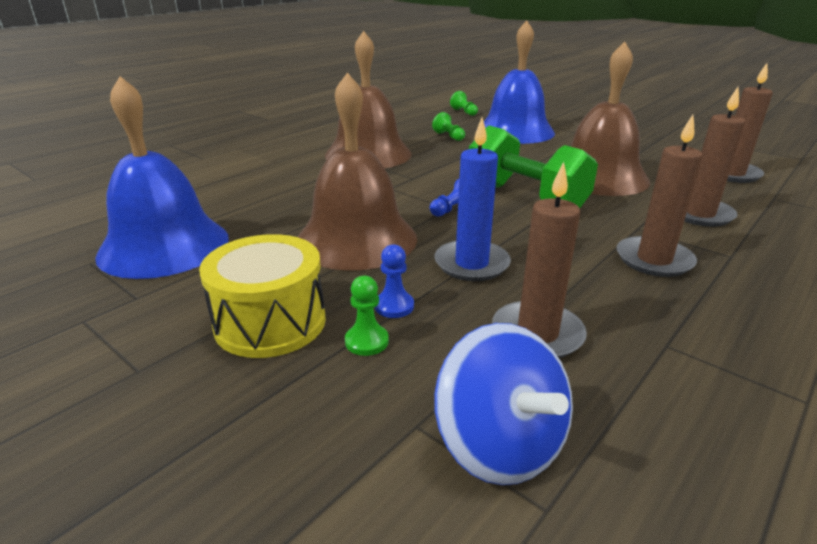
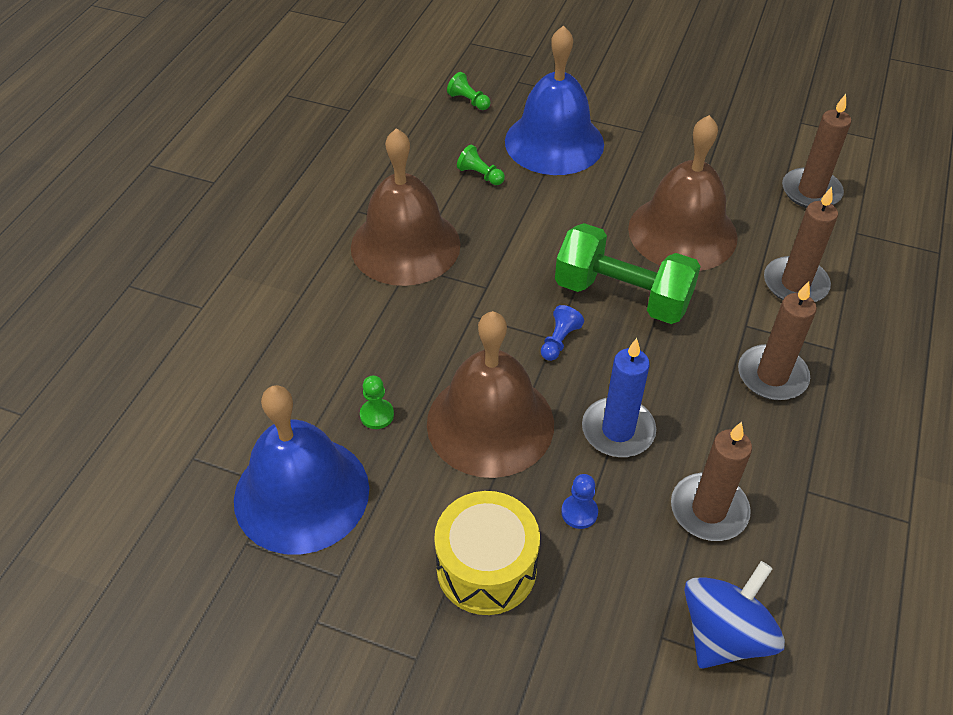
camera: 20 degrees left, 20 degrees up
green pawn [345,276,389,356] -> green pawn moved to [360,376,394,429]
blue spinning top [434,323,573,485] -> blue spinning top turned 90 degrees counterclockwise [684,561,785,669]

